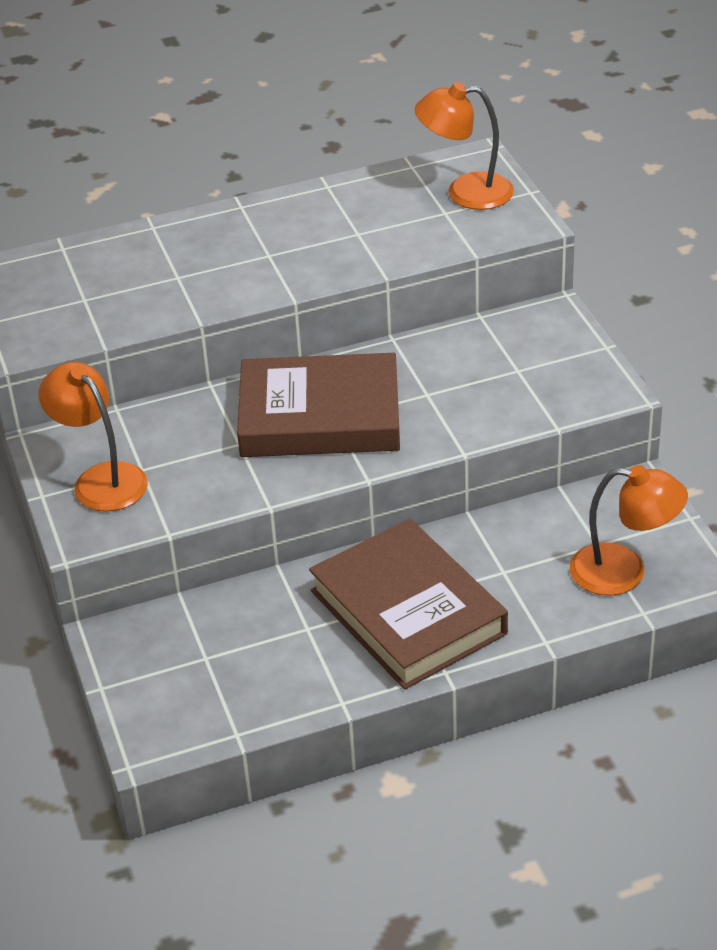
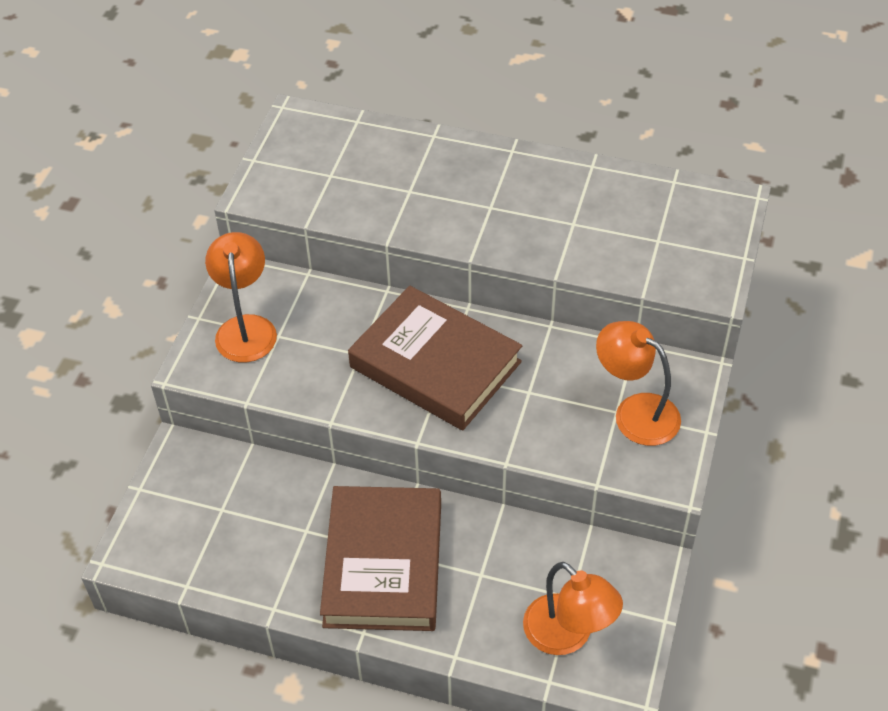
camera: 35 degrees right, 10 degrees up
orange lamp [415,82,514,210] -> orange lamp moved to [596,321,681,446]

